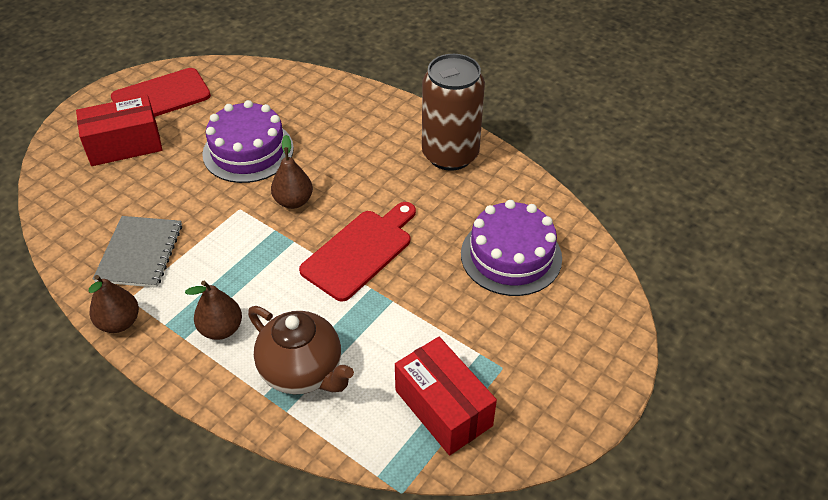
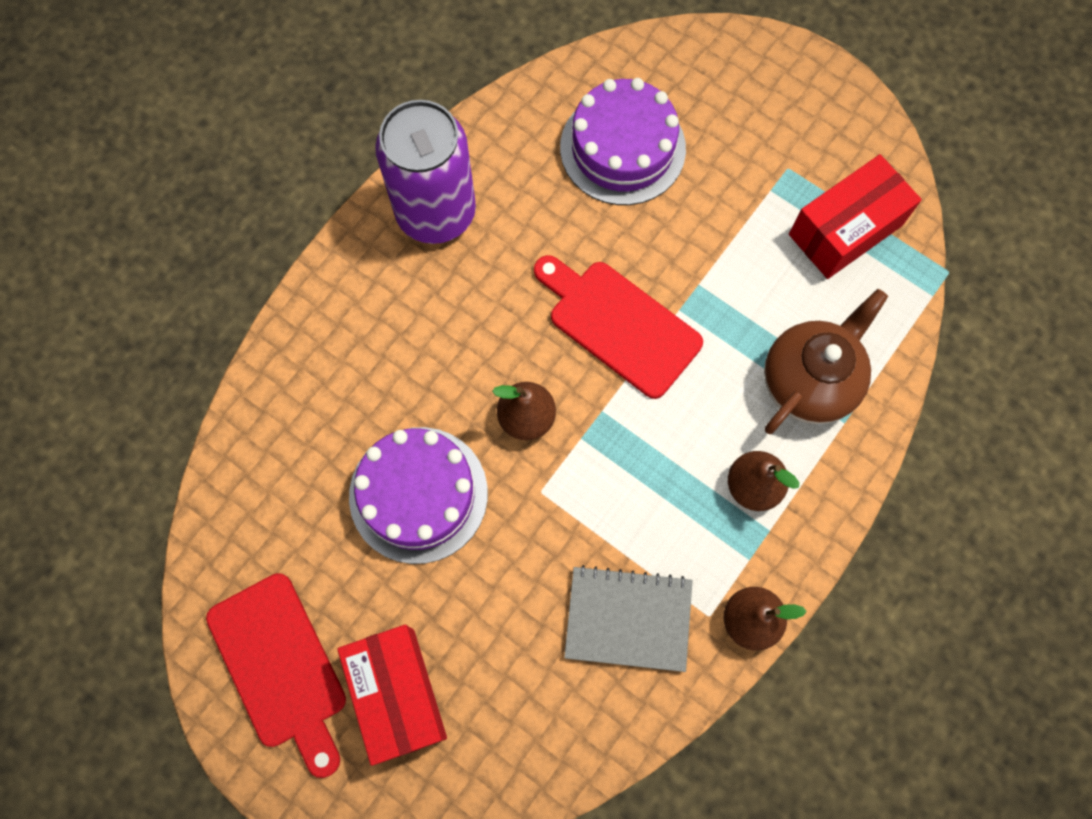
camera: 90 degrees left, 25 degrees up
brown can [422,54,485,171] -> purple can [375,100,476,244]

